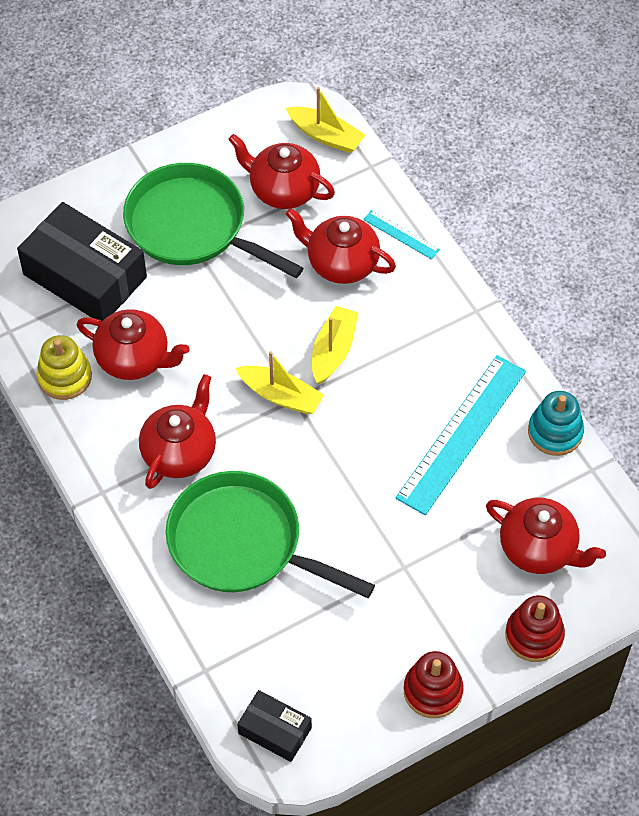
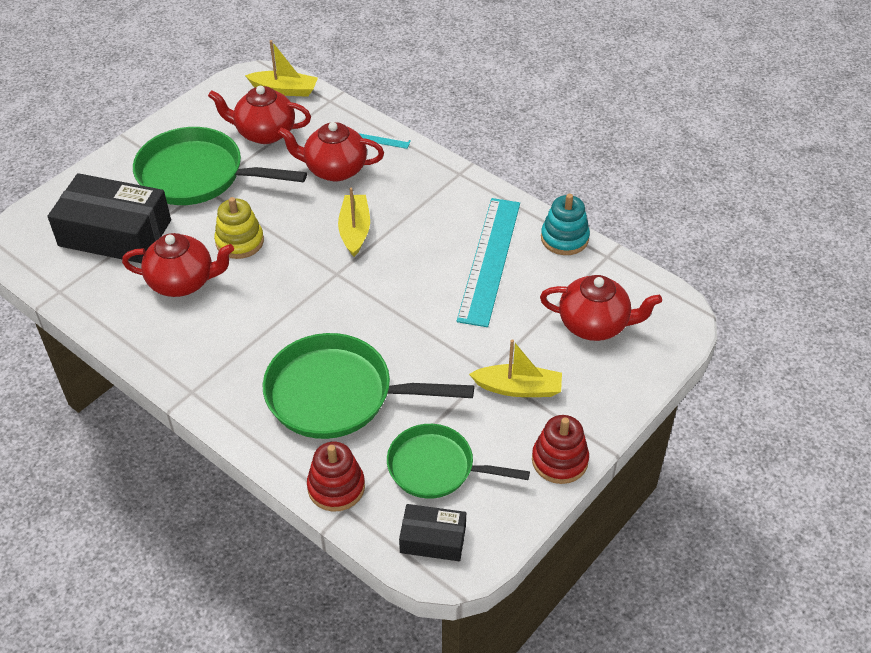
camera: 20 degrees left, 10 degrees down
yellow stacking toy [36,335,92,400] -> yellow stacking toy moved to [214,197,264,259]
red teapot [139,374,216,489] -> none
yellow boat [236,351,324,414] -> yellow boat moved to [469,339,562,397]
red stacking toy [505,595,565,662] -> red stacking toy moved to [307,442,365,512]
none -> green pan [387,424,530,499]

